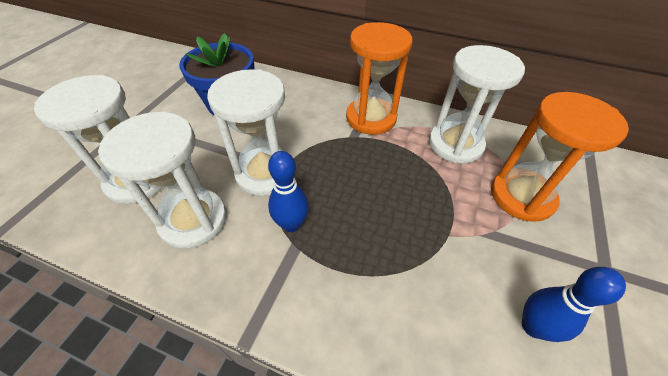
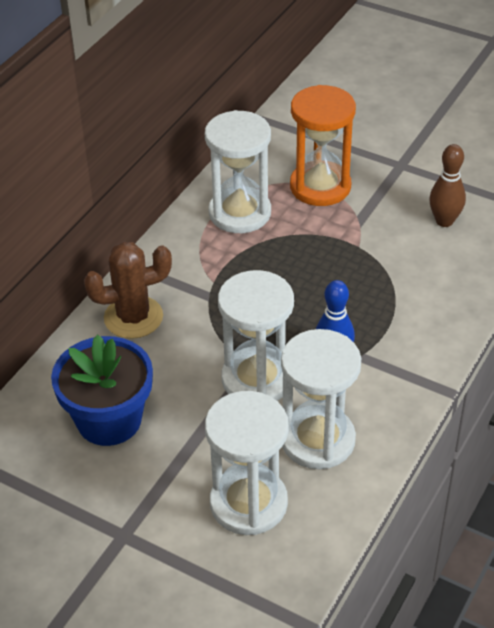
camera: 80 degrees left, 5 degrees down
orange hourglass [346,22,413,135] -> none
blue bowling pin [522,267,626,342] -> brown bowling pin [429,144,466,227]
none -> brown cactus [84,242,172,339]

